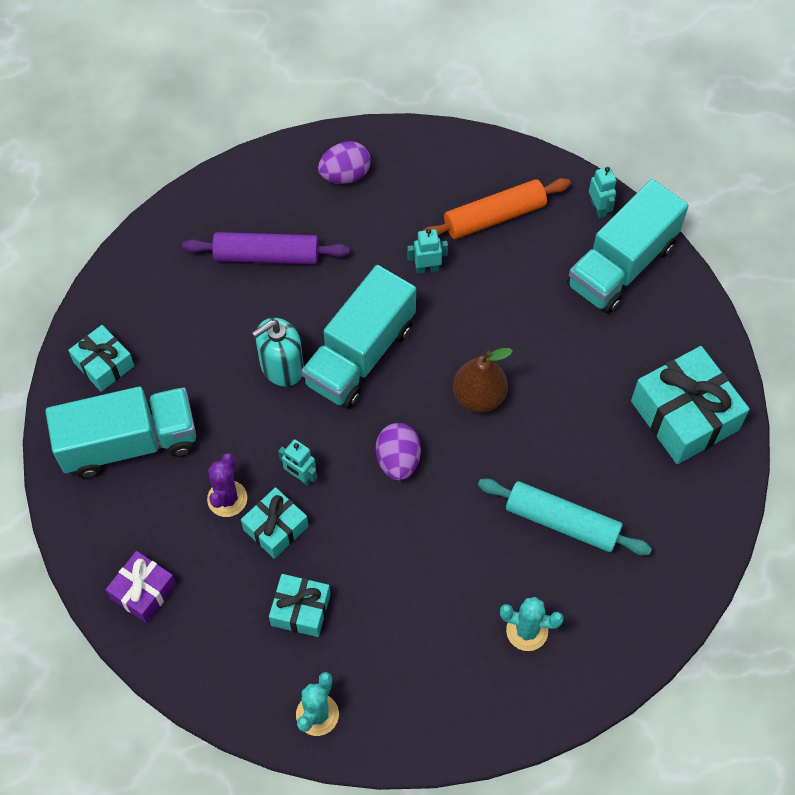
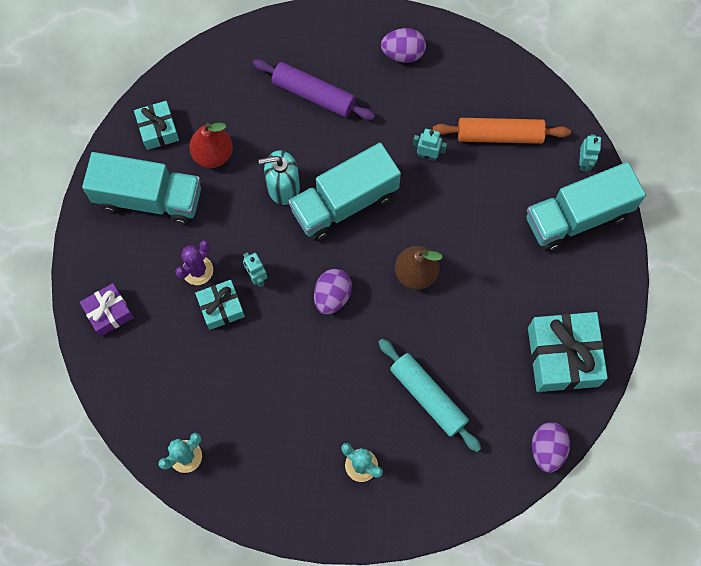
camera: 25 degrees right, 10 degrees up
turquoise gift [269,574,331,637] -> none
none -> red pear [189,123,233,168]
none -> purple egg [532,422,570,473]

